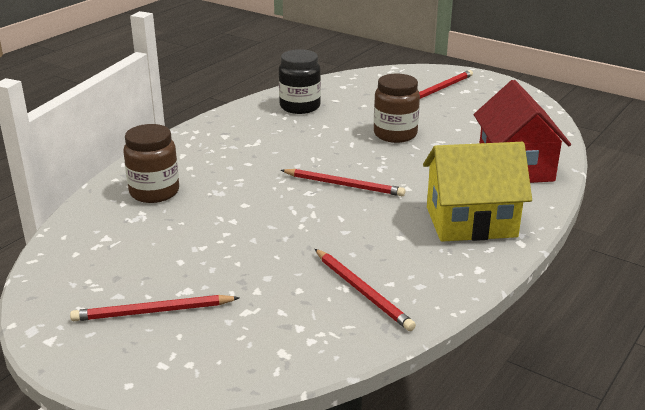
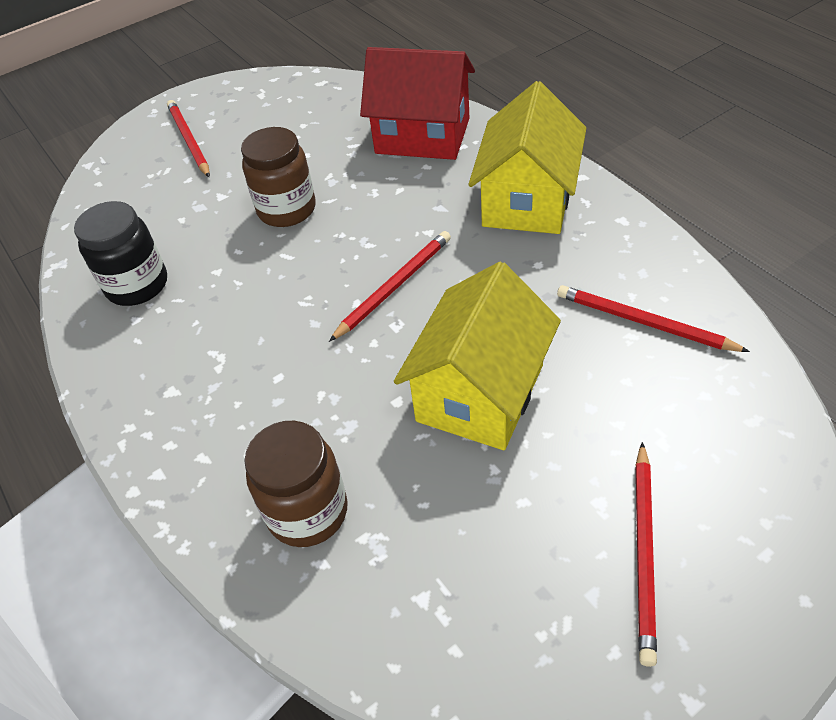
camera: 65 degrees left, 20 degrees up
red pencil [315,249,416,331] -> red pencil turned 135 degrees counterclockwise [557,285,750,352]
none -> yellow house [394,262,561,450]

